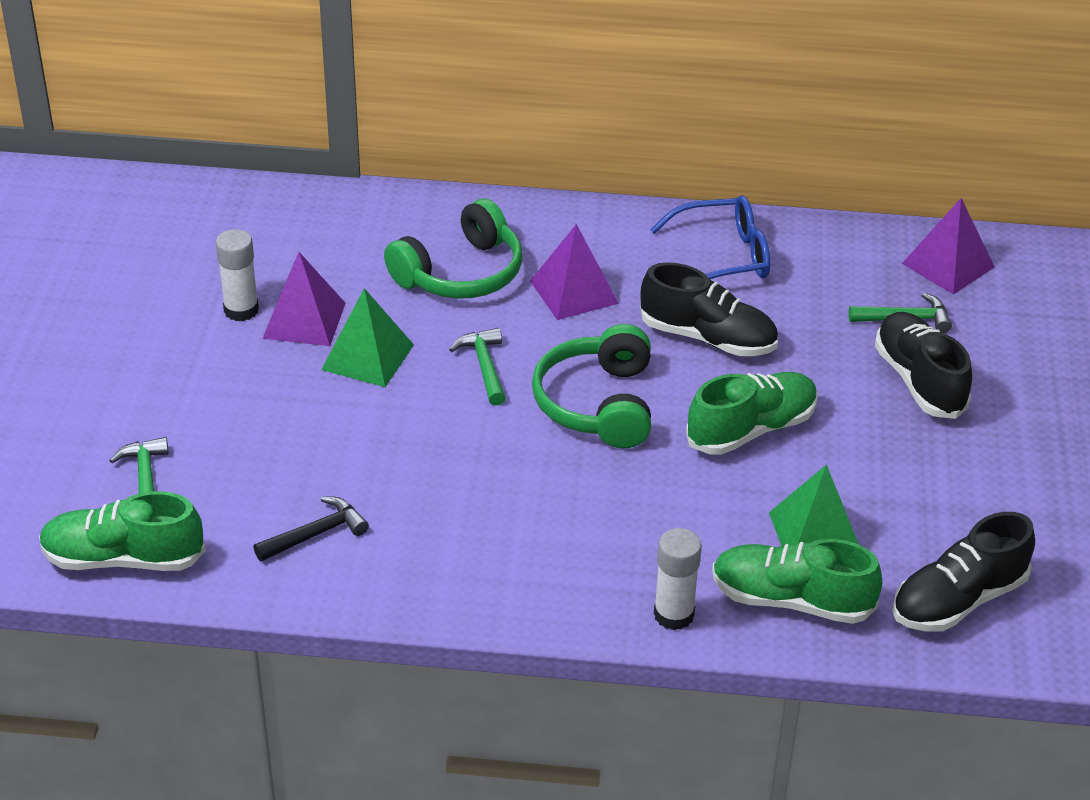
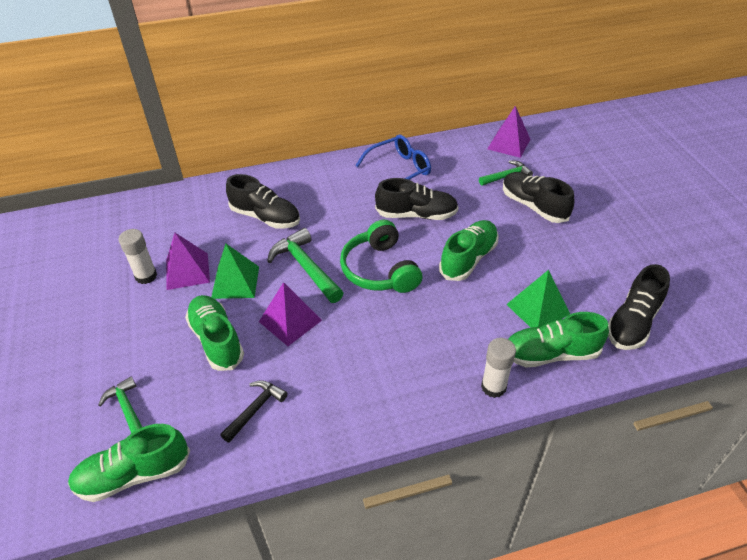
camera: 20 degrees left, 5 degrees up
green headphones [384,199,523,299] -> black shoe [226,174,300,229]
green hammer [449,328,506,406] -> green hammer [267,228,344,303], size x1.61
purple pyramid [530,224,619,320] -> purple pyramid moved to [259,282,322,346]
none -> green shoe [185,295,244,371]

